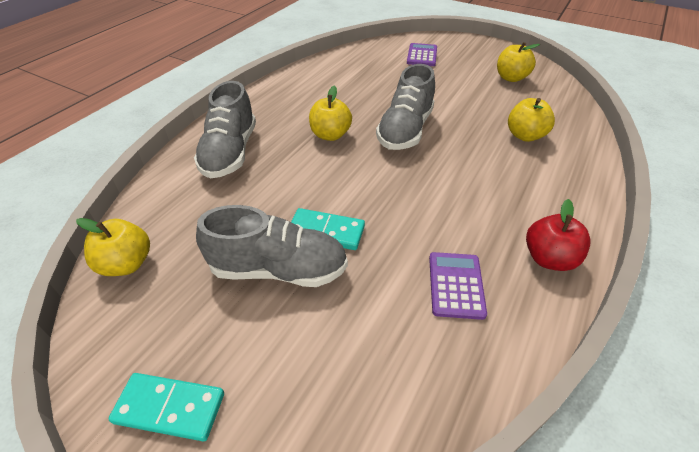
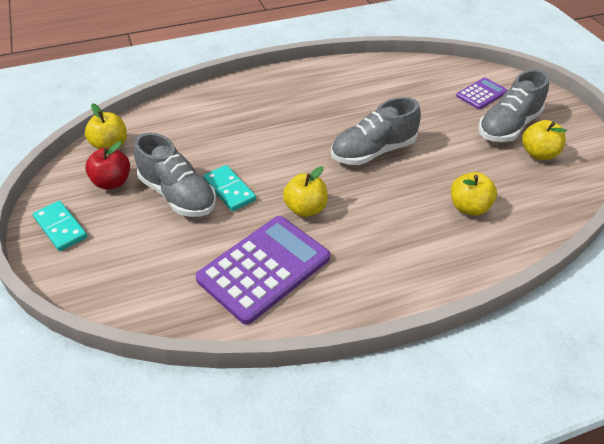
camera: 40 degrees right, 0 degrees up
grey shoe [194,81,256,178] -> grey shoe moved to [478,70,549,142]
yellow apple [309,86,352,141] -> yellow apple moved to [283,166,328,217]
purple calculator [429,252,487,320] -> purple calculator [195,216,330,325], size x1.92
red apple [526,199,590,271] -> red apple moved to [85,141,130,189]

